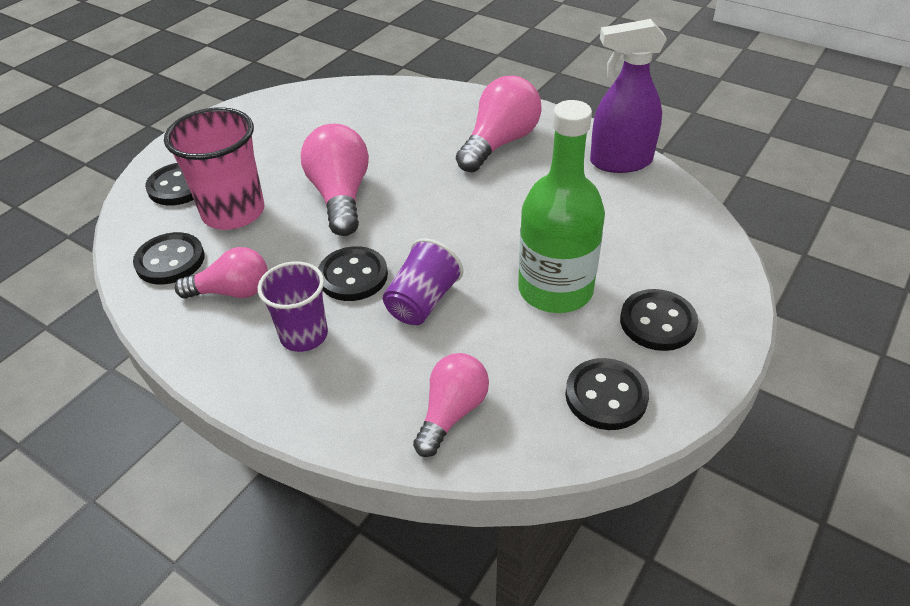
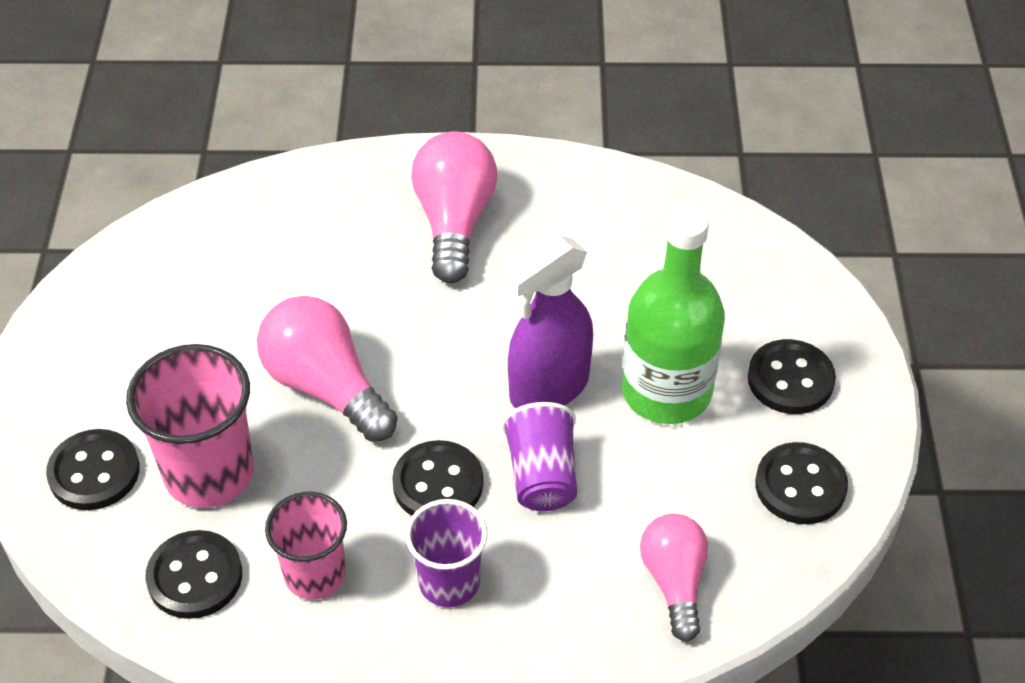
camera: 35 degrees left, 5 degrees up
pink light bulb [175,247,268,299] -> pink cup [265,492,347,600]
purple spray bottle [590,19,667,173] -> purple spray bottle moved to [504,235,593,408]

